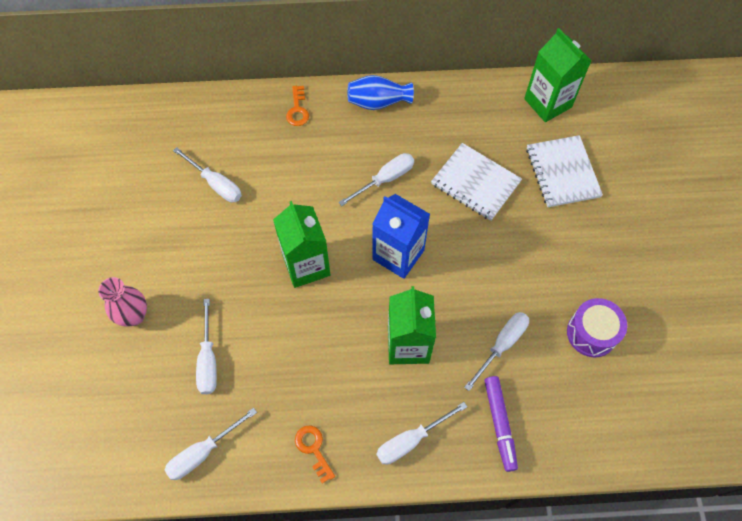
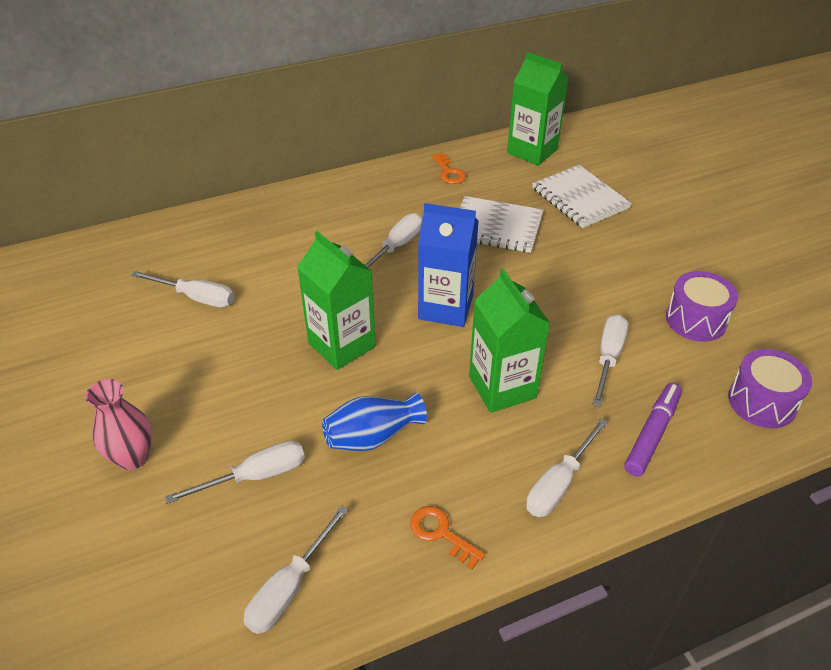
camera: 20 degrees left, 20 degrees down
white screwdriver [196,299,217,394] -> white screwdriver turned 90 degrees counterclockwise [165,441,305,504]
orange key [286,86,309,126] -> orange key moved to [432,153,466,184]
blue vase [347,75,414,110] -> blue vase moved to [322,393,427,451]
purple marker [484,376,518,472] -> purple marker turned 120 degrees counterclockwise [624,383,682,476]
none -> purple drum [728,349,812,428]

